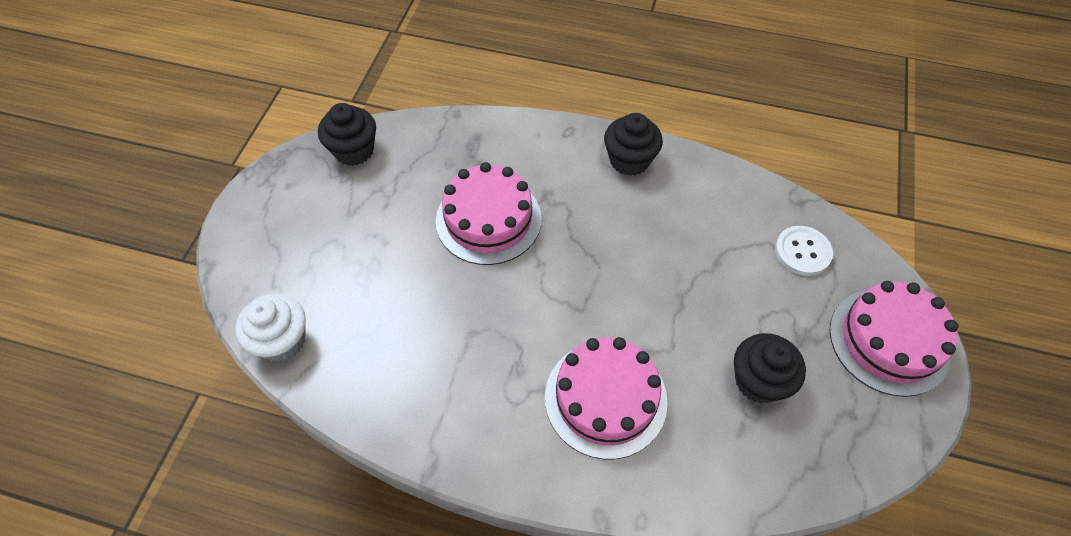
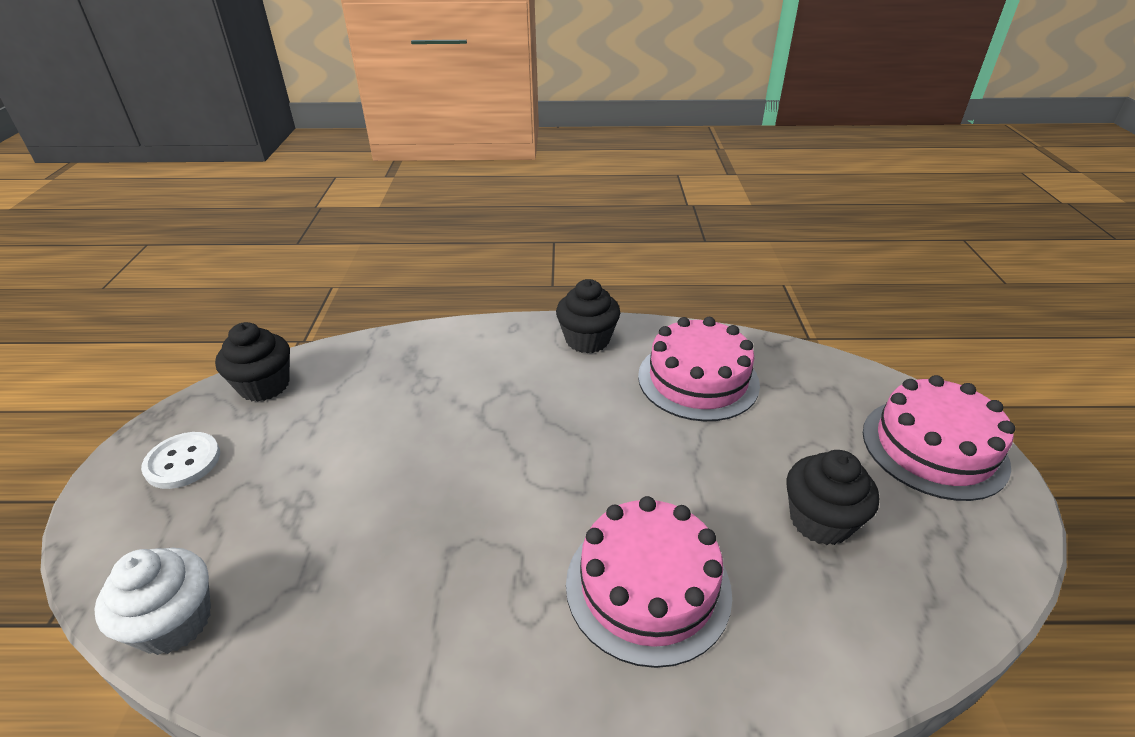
camera: 15 degrees left, 20 degrees down
pink cake [436,162,542,265] -> pink cake moved to [638,317,760,421]
white button [775,226,833,276] -> white button moved to [141,432,220,489]

